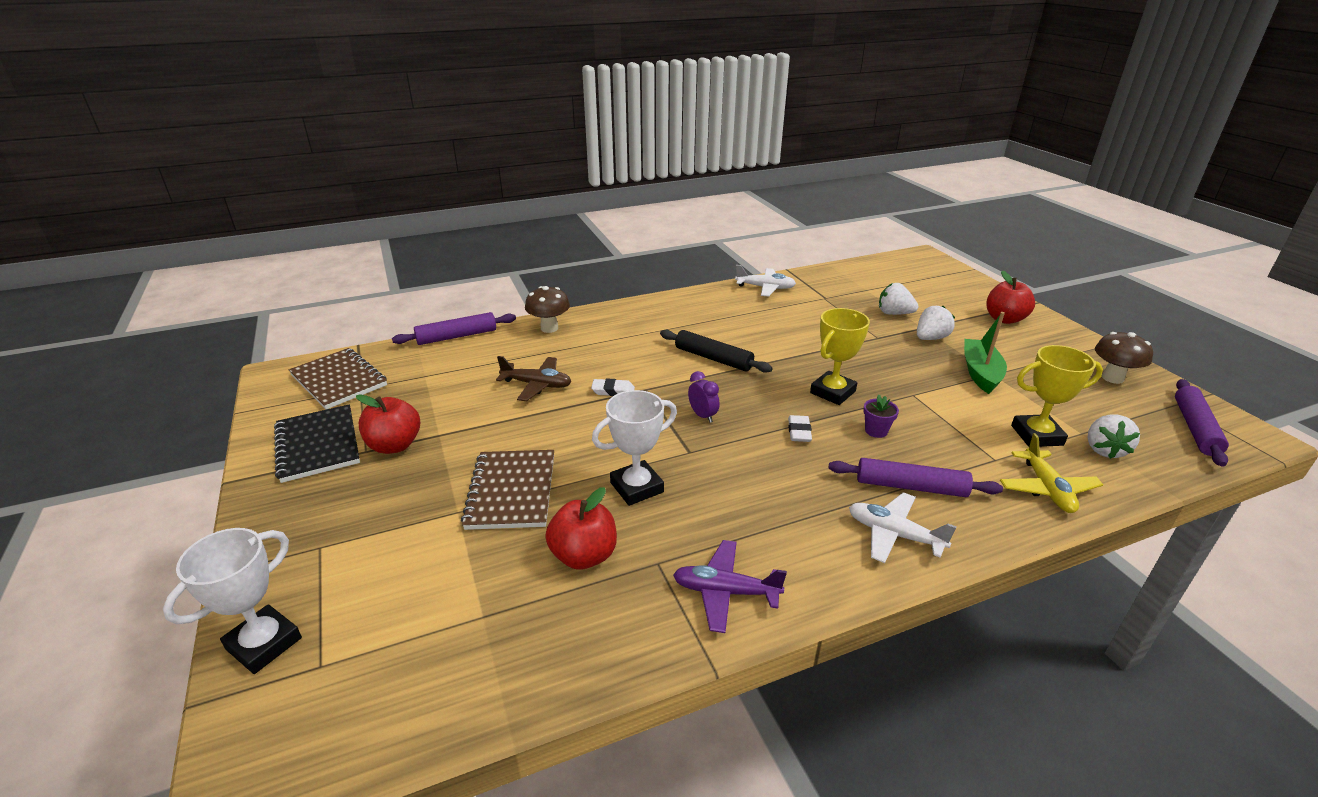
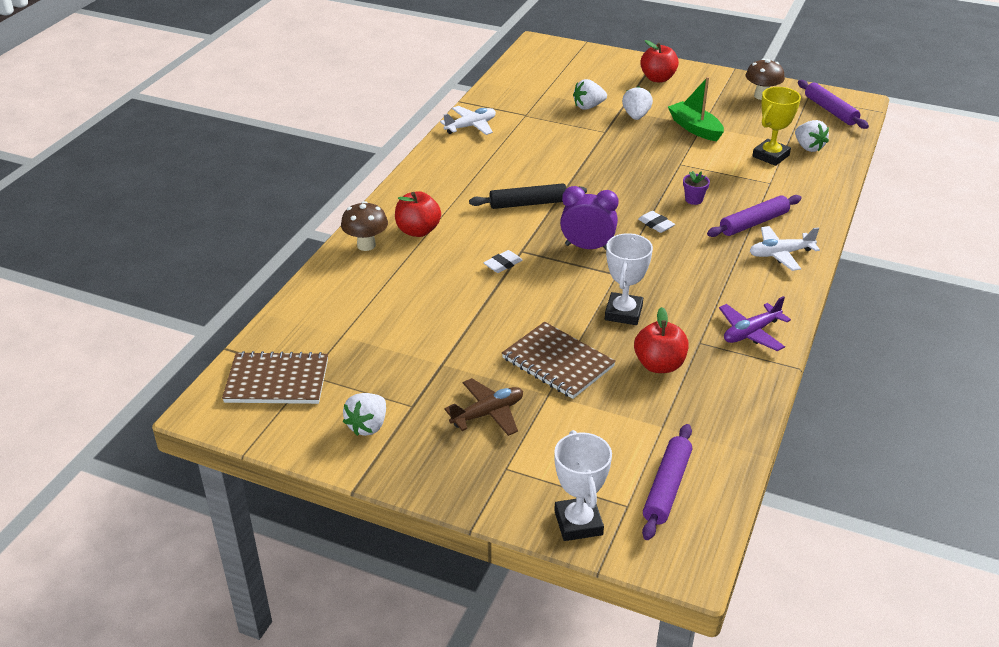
camera: 45 degrees left, 5 degrees up
black notebook [274,404,360,483] -> white strawberry [343,393,386,436]
red apple [356,394,420,454] -> red apple moved to [395,191,441,237]
purple rolling pin [392,312,516,345] -> purple rolling pin moved to [642,424,692,540]
brown plane [496,356,572,401] -> brown plane moved to [444,378,523,436]
purple clock [688,371,720,423] -> purple clock [560,186,618,250], size x1.71
yellow trophy [810,308,870,405] -> none
yellow plane [1000,433,1103,513] -> none

